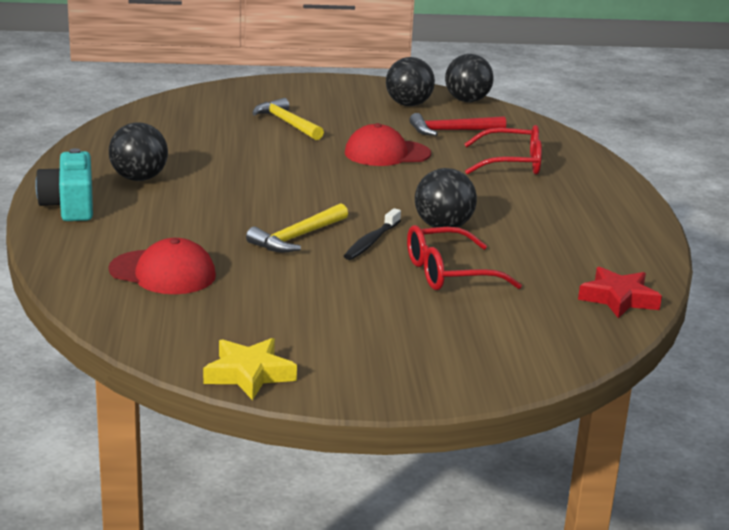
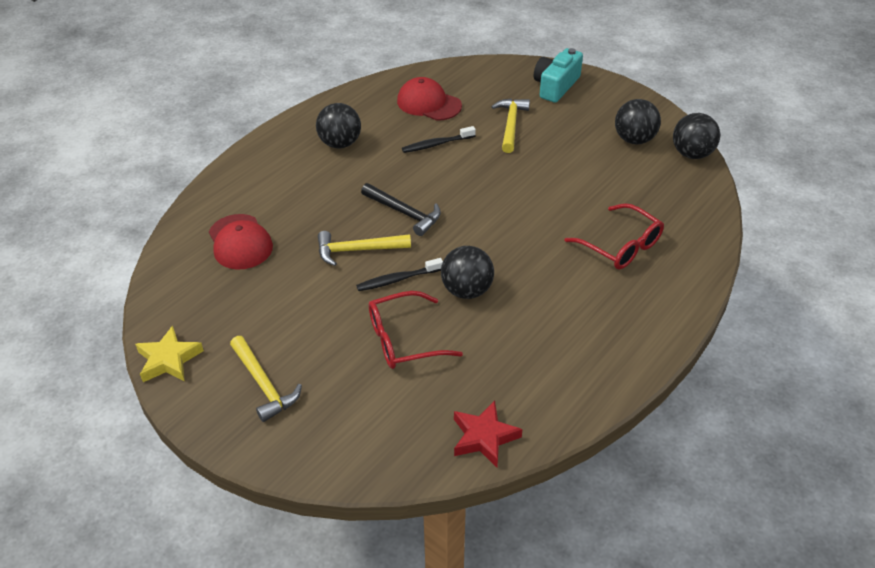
camera: 45 degrees right, 20 degrees up
turquoise camera [35,148,93,221] -> turquoise camera moved to [534,48,583,103]
red cap [345,123,431,166] -> red cap moved to [397,77,462,121]
red glasses [407,225,522,290] -> red glasses turned 45 degrees counterclockwise [369,291,463,369]
red hammer [409,113,506,136] -> none
none -> yellow hammer [230,336,302,422]
none -> black hammer [361,183,441,236]
none -> black toothbrush [402,126,476,153]

